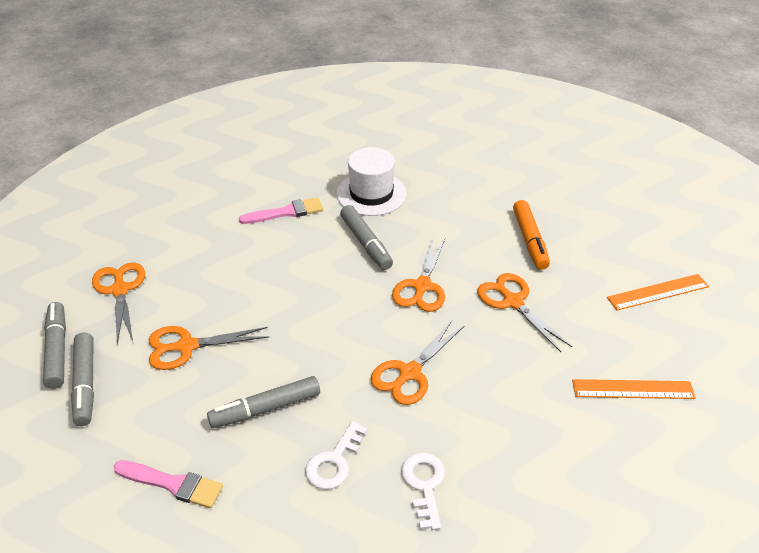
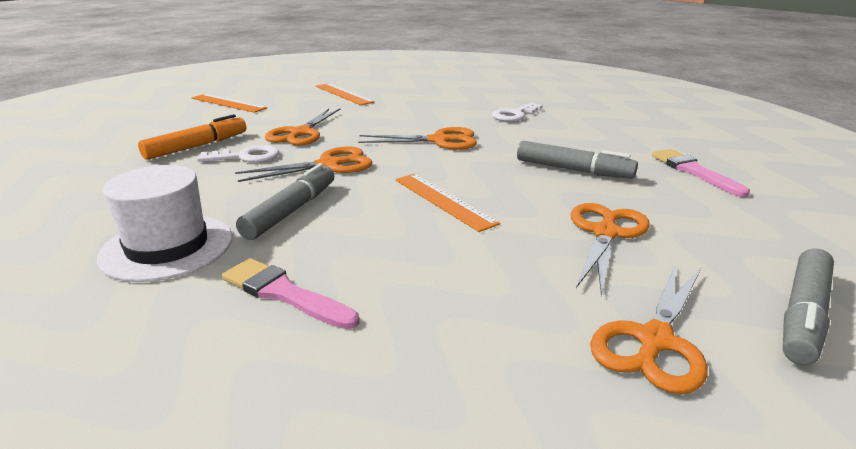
camera: 130 degrees left, 15 degrees down
grey marker [71,332,94,426] -> none
orange scissors [148,326,269,370] -> orange scissors turned 105 degrees counterclockwise [571,203,650,296]
white key [305,421,367,489] -> white key moved to [197,145,279,163]
none -> orange ruler [395,174,500,232]

